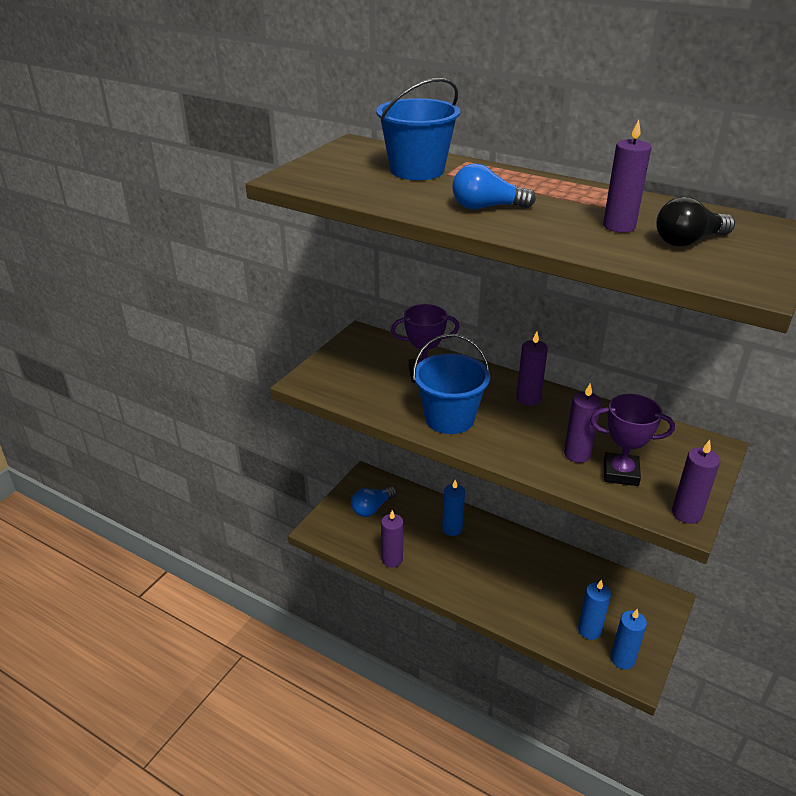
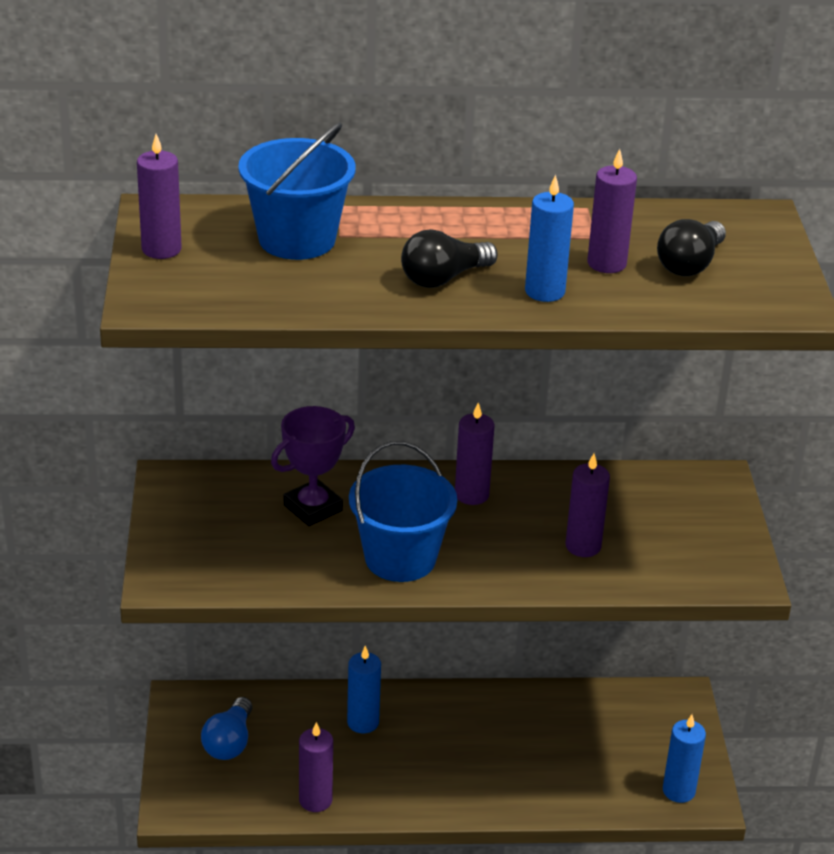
camera: 35 degrees left, 0 degrees up
blue light bulb [452,163,536,210] -> black light bulb [401,229,498,288]
blue candle [578,580,611,640] -> blue candle moved to [525,175,574,302]
purple trophy [590,394,675,486] -> none
purple candle [672,440,720,524] -> purple candle moved to [137,134,182,259]

